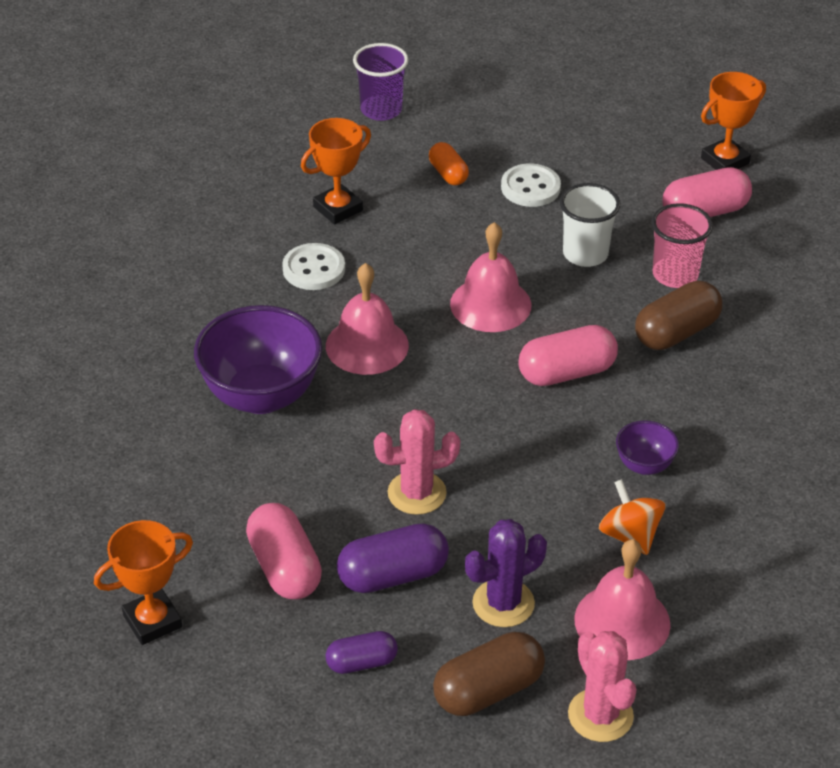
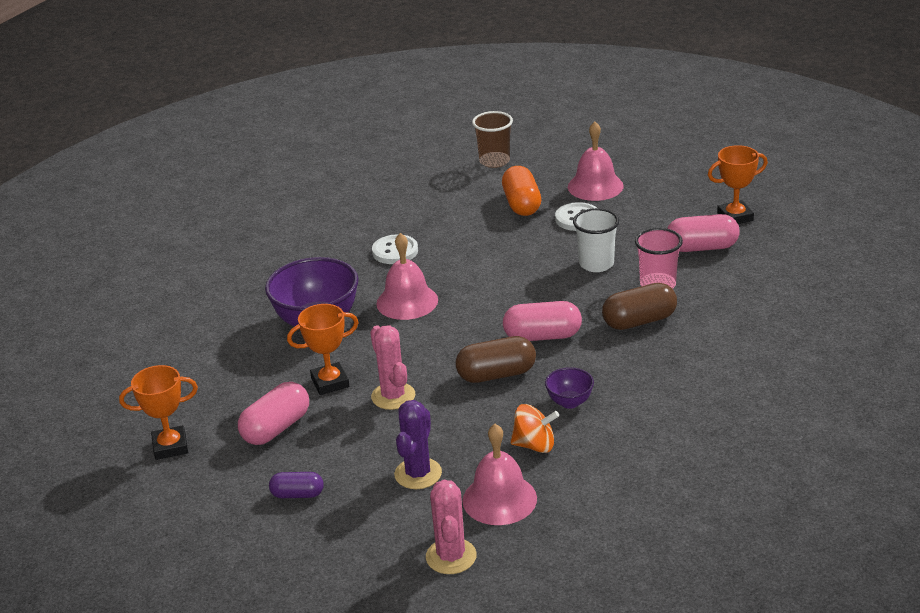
camera: 20 degrees right, 10 degrees down
pink capsule [246,503,322,599] -> pink capsule turned 45 degrees clockwise [238,382,309,445]
orange trophy [301,118,371,224] -> orange trophy moved to [287,304,359,395]
purple capsule [337,523,449,593] -> none
purple cup [353,43,409,121] -> brown cup [472,111,513,168]
pink cactus [374,409,460,515] -> pink cactus turned 60 degrees clockwise [370,325,415,410]
orange capsule [429,142,469,185] -> orange capsule [502,166,541,216], size x1.63
brown capsule [433,632,545,716] -> brown capsule moved to [455,336,536,383]
pink bell [450,222,531,332] -> pink bell moved to [568,122,624,201]
purple cactus [465,519,547,627] -> purple cactus turned 60 degrees counterclockwise [394,400,442,489]
orange spinning top [599,479,665,555] -> orange spinning top turned 105 degrees clockwise [510,404,559,453]

